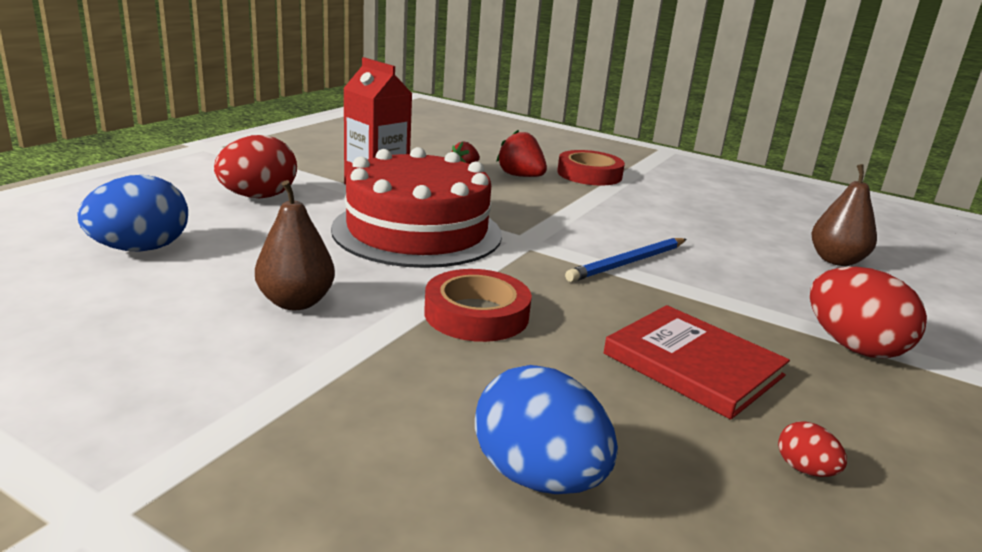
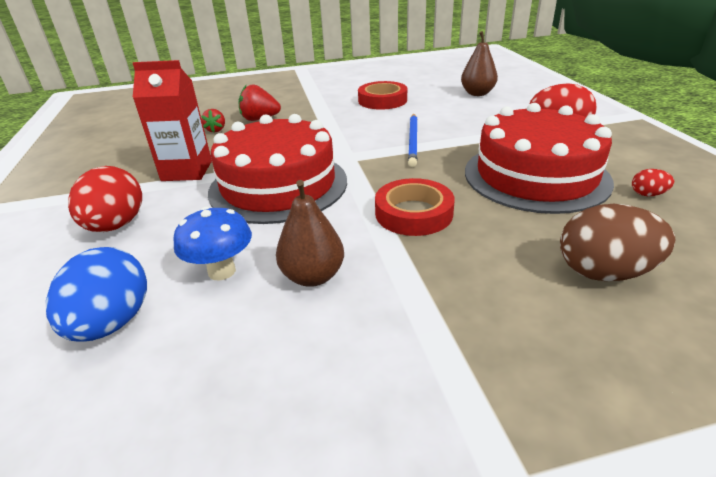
camera: 40 degrees left, 10 degrees up
blue egg [475,365,618,494] -> brown egg [560,204,675,281]
red tape [557,150,625,186] -> red tape moved to [358,81,407,110]
red book [604,305,790,420] -> red cake [465,103,614,214]
none -> blue mushroom [173,206,252,281]

